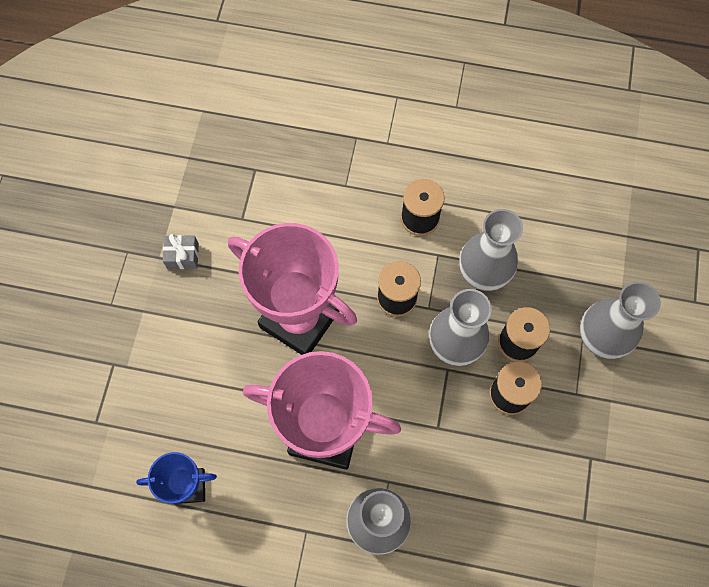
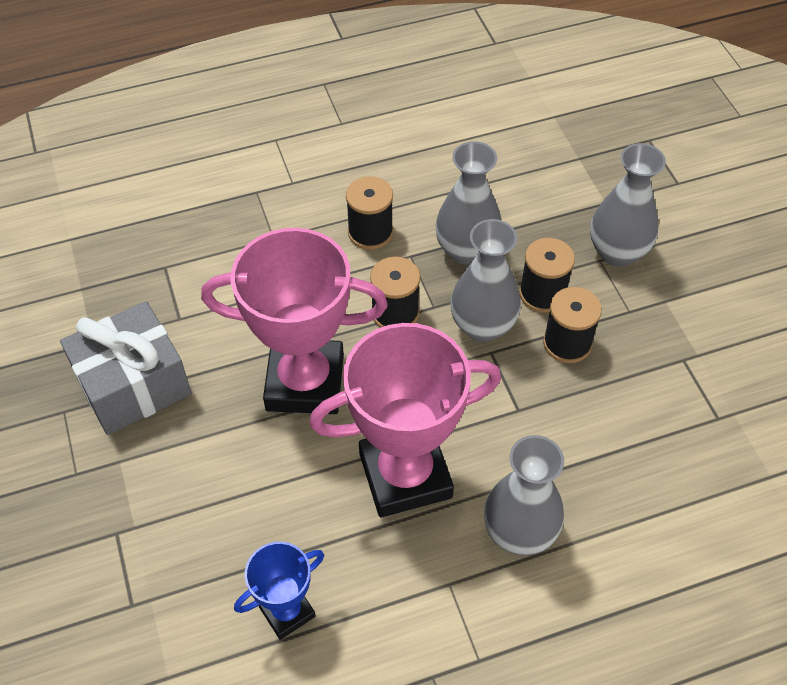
camera: 30 degrees left, 15 degrees down
grey gift [163,234,199,269] -> grey gift [60,301,192,435], size x2.37

